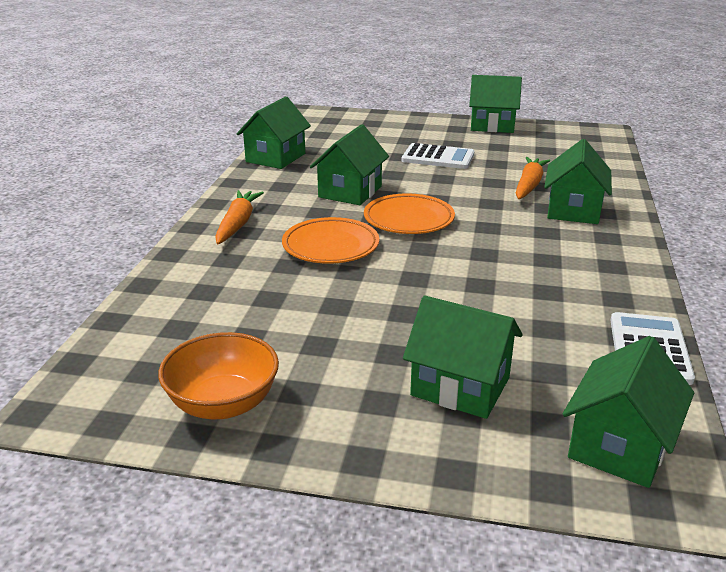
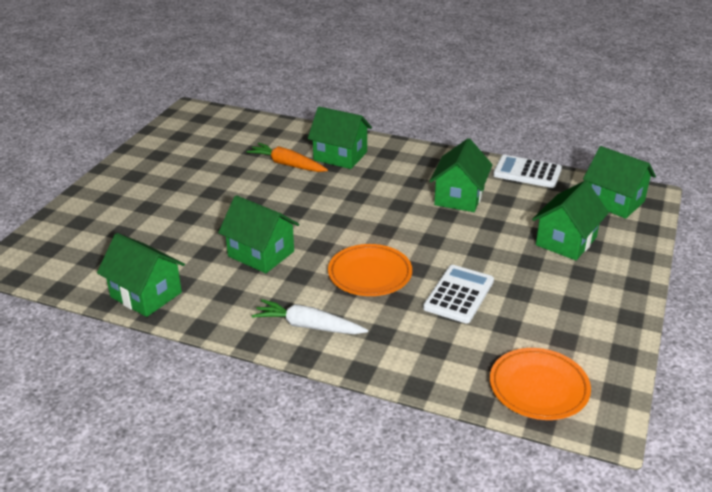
camera: 80 degrees left, 5 degrees up
orange bowl [158,332,279,419] -> none
orange carrot [215,190,264,245] -> white carrot [252,299,368,334]
orange plate [364,193,455,234] -> orange plate moved to [490,348,591,420]
white calculator [402,143,474,169] -> white calculator moved to [423,265,494,323]
green house [469,75,522,133] -> green house moved to [429,138,493,212]

